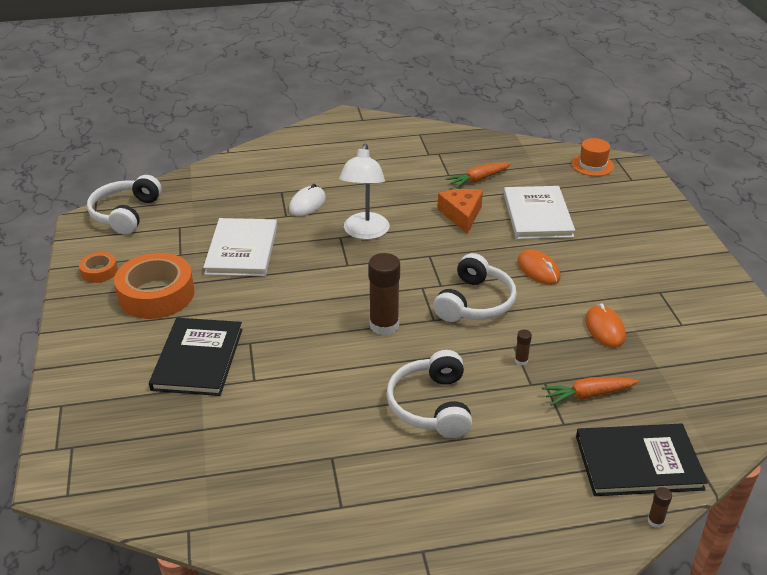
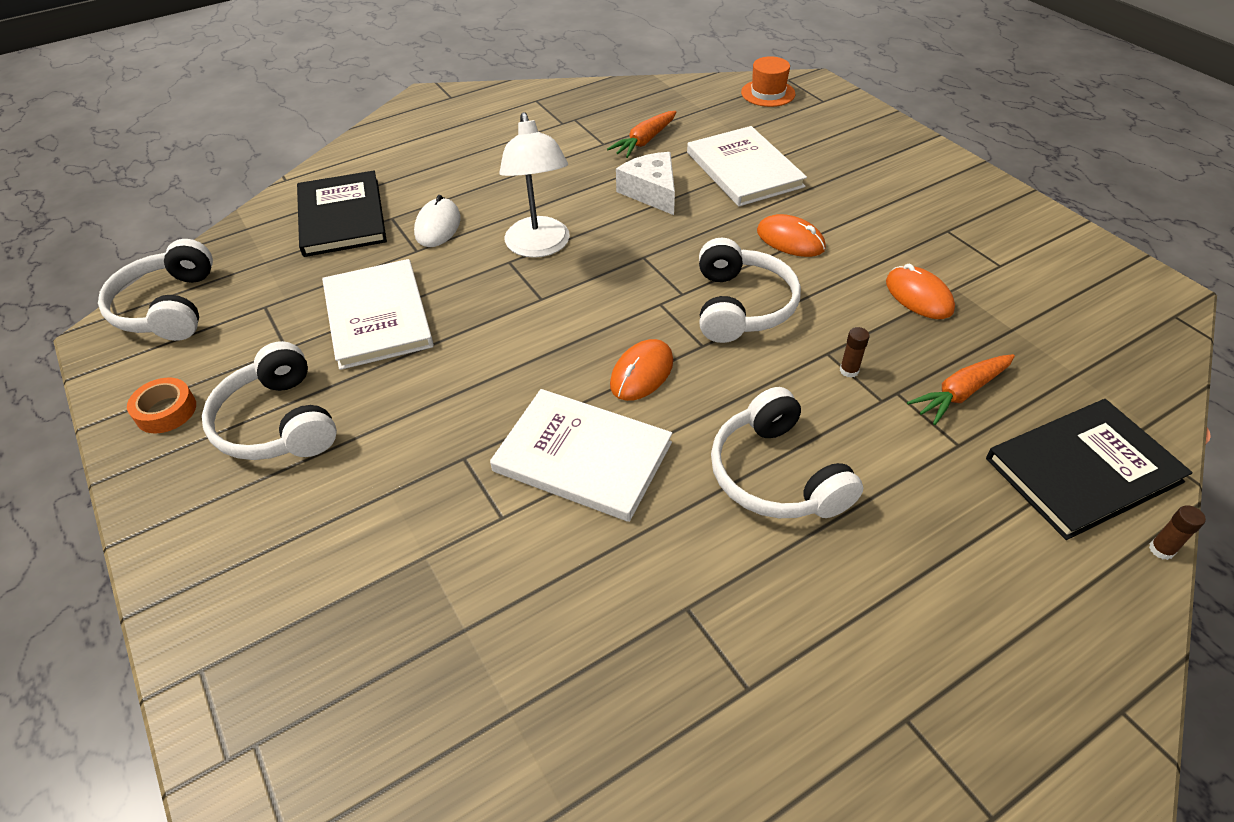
camera: 20 degrees left, 10 degrees up
orange tape [114,253,195,319] -> white headphones [202,341,337,460]
black book [149,318,243,396] -> black book moved to [297,171,387,257]
brown glue stick [368,253,400,335] -> orange mouse [610,339,673,401]
orange cheese [437,189,483,234] -> white cheese [616,152,675,215]
none -> white book [490,389,672,522]

